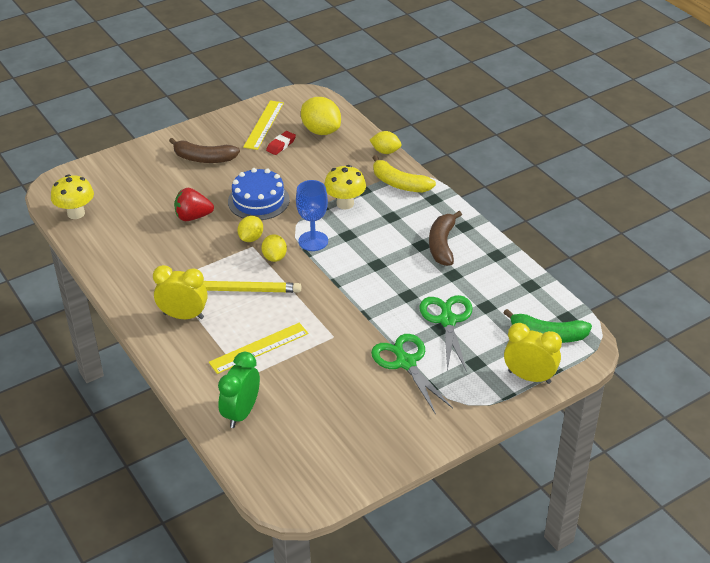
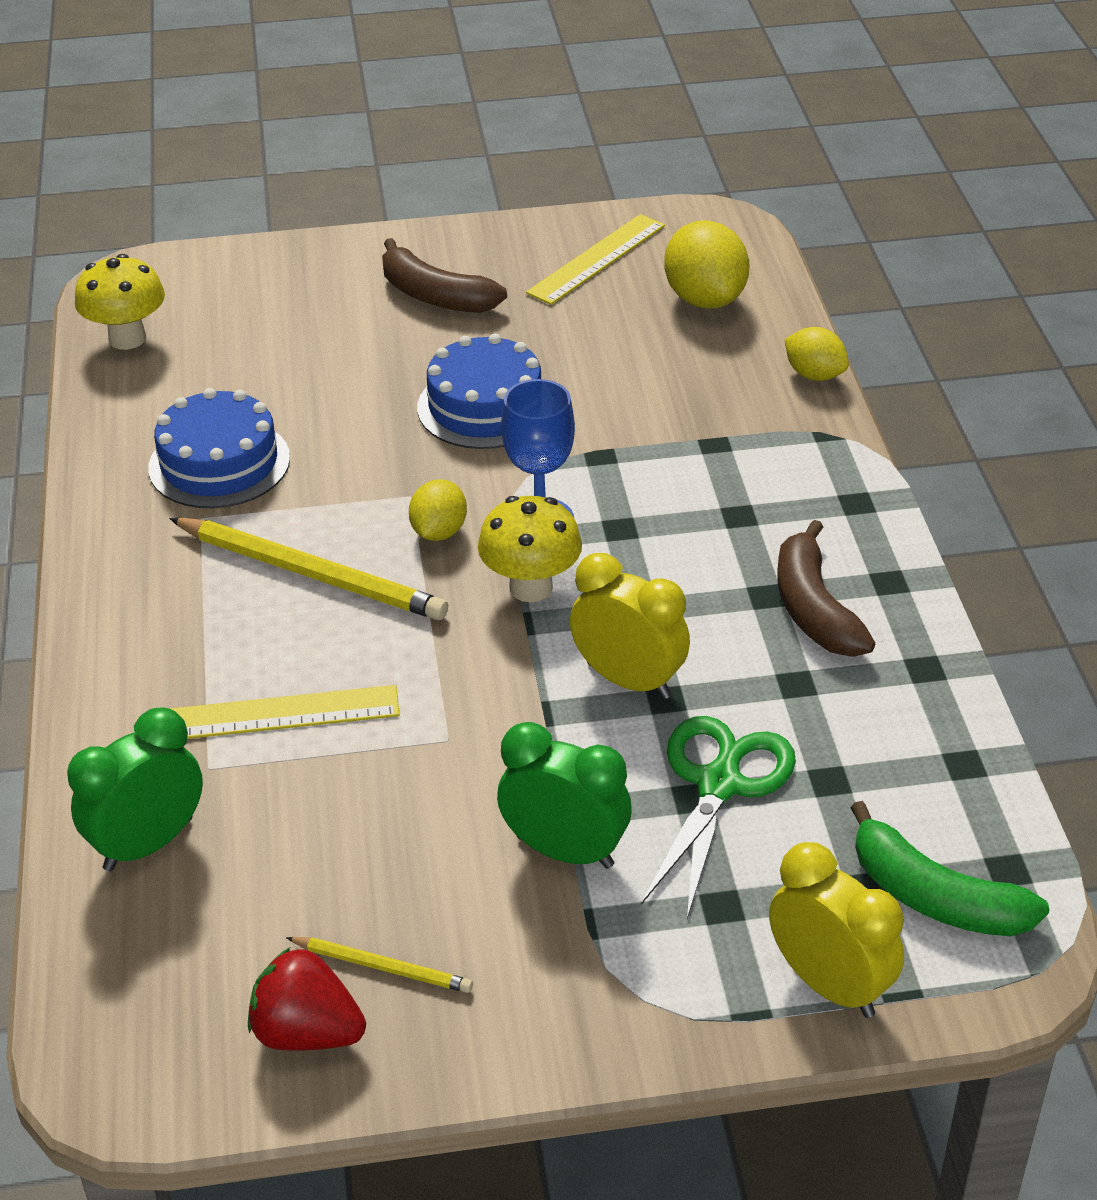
camera: 25 degrees right, 0 degrees up
yellow clock [153,265,208,319] -> yellow clock moved to [570,553,690,699]
red strawberry [174,188,214,221] -> red strawberry moved to [248,947,366,1051]
yellow lemon [237,216,263,242] -> none
red eraser [266,131,296,155] -> none
yellow mushroom [324,165,366,210] -> yellow mushroom moved to [478,496,582,602]
green scissors [371,334,453,415] -> green clock [497,722,632,869]
yellow banana [373,155,436,193] -> none
brown banana [429,211,462,266] -> brown banana turned 45 degrees counterclockwise [777,520,875,656]
none -> blue cake [148,388,290,508]
none -> yellow pencil [286,937,473,993]

